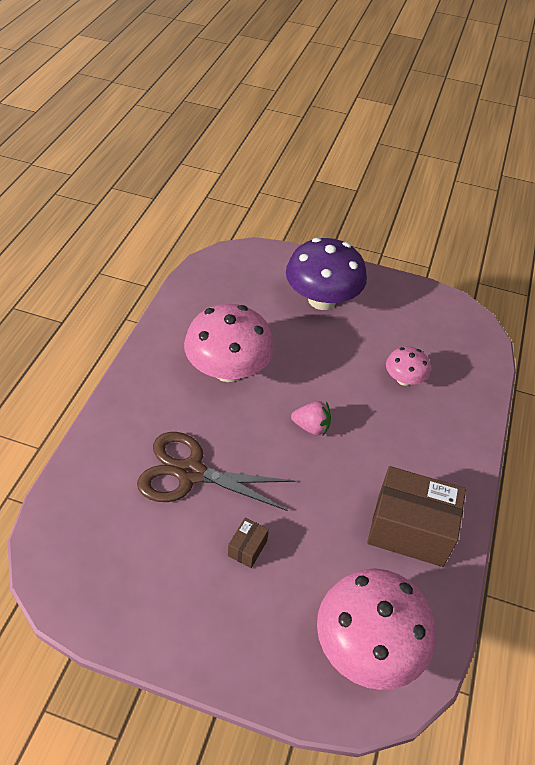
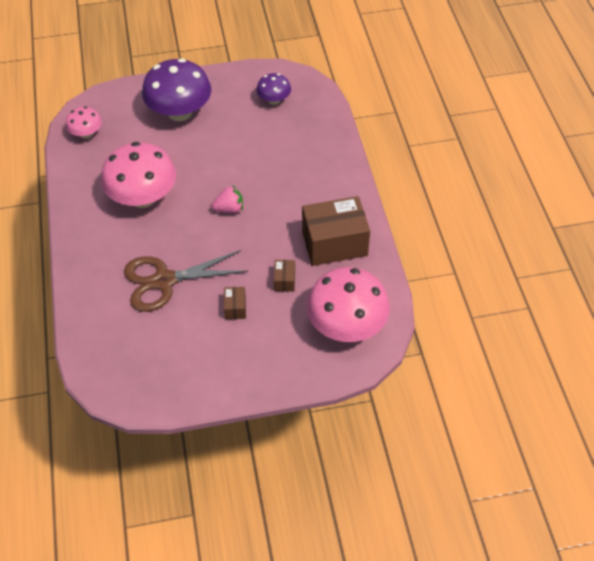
camera: 25 degrees left, 5 degrees up
pink mushroom [386,346,431,386] -> pink mushroom moved to [66,106,102,139]
none -> purple mushroom [257,73,291,105]
none -> brown box [274,260,295,292]

